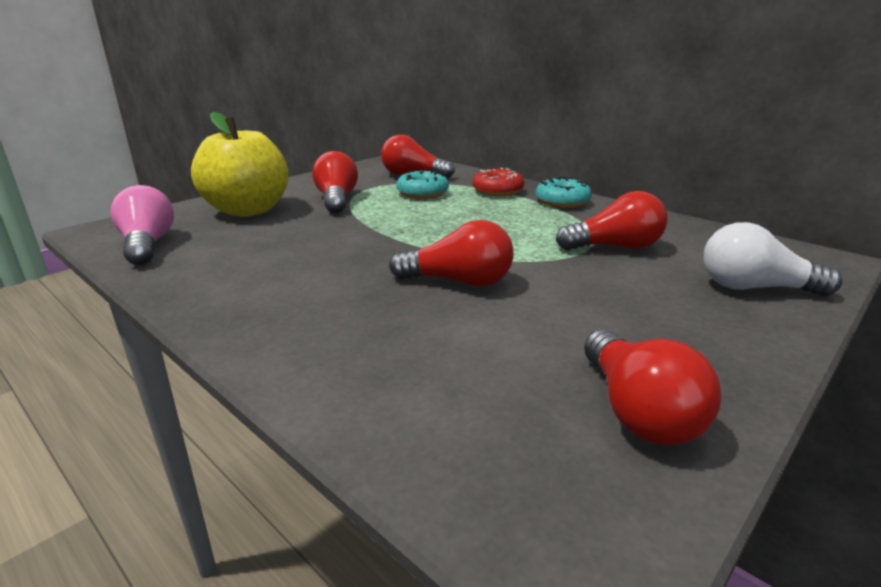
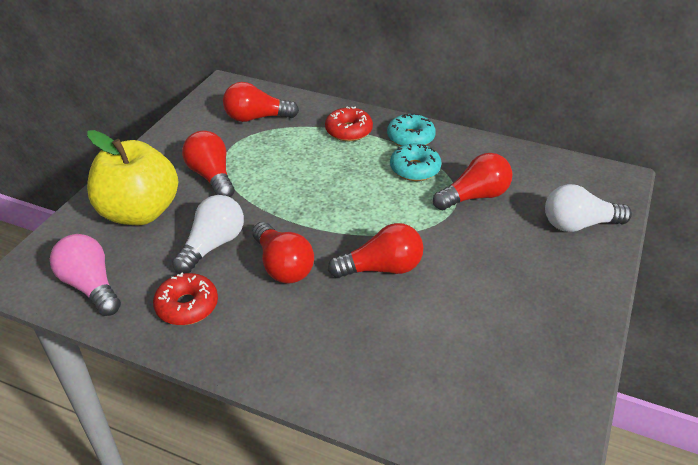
camera: 20 degrees left, 15 degrees up
turquoise donut [396,170,449,199] -> turquoise donut moved to [390,144,442,181]
red light bulb [584,329,721,445] -> red light bulb moved to [252,222,314,284]
none -> red donut [153,272,218,325]
none -> white light bulb [172,195,244,274]

